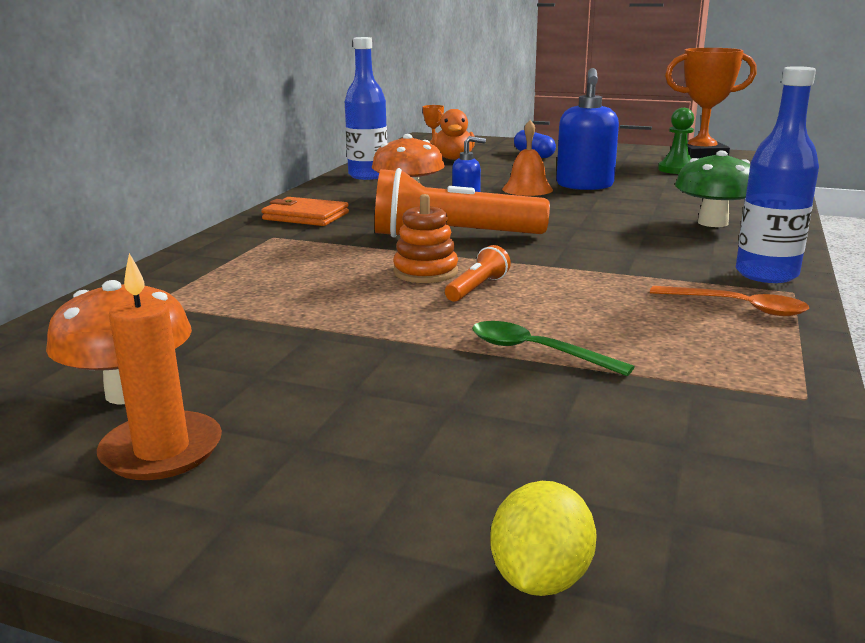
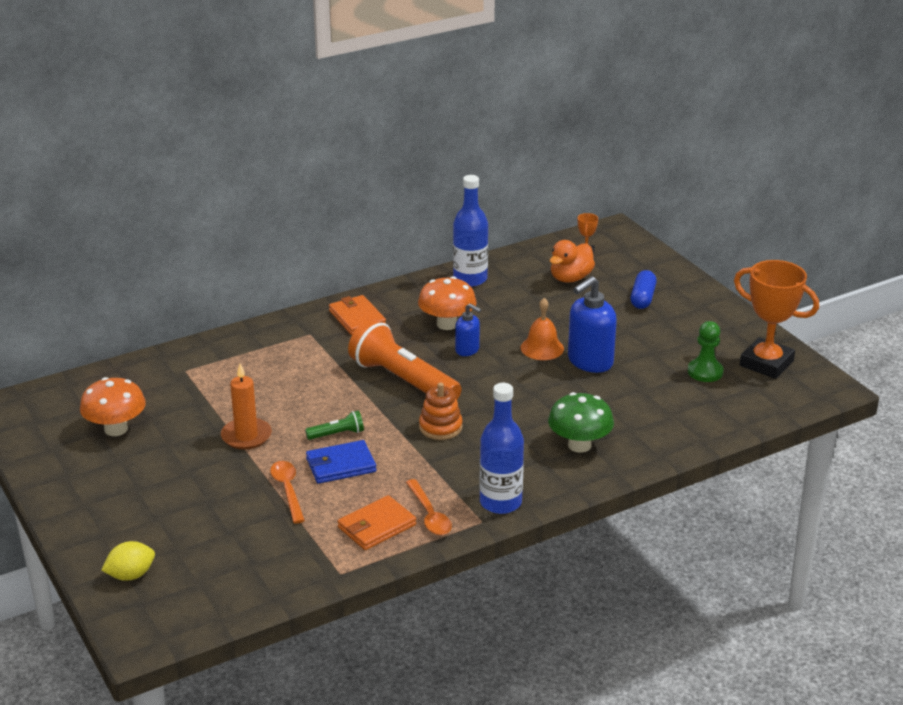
camera: 40 degrees right, 10 degrees up
orange candle [97,253,222,480] -> orange candle moved to [221,363,272,450]
orange stacking toy [393,194,458,283] -> orange stacking toy moved to [419,382,463,440]
orange flashlight [445,245,511,302] -> green flashlight [305,410,364,440]
green spoon [472,321,635,376] -> orange spoon [270,461,305,523]
none -> blue wallet [306,440,376,484]
none -> orange wallet [337,495,416,550]

